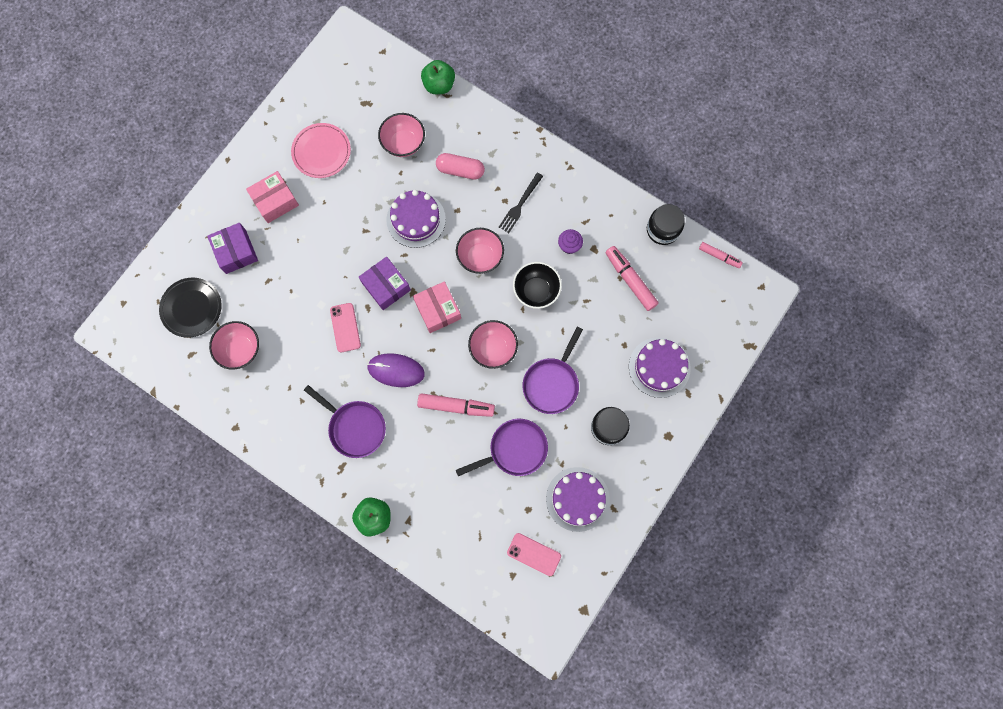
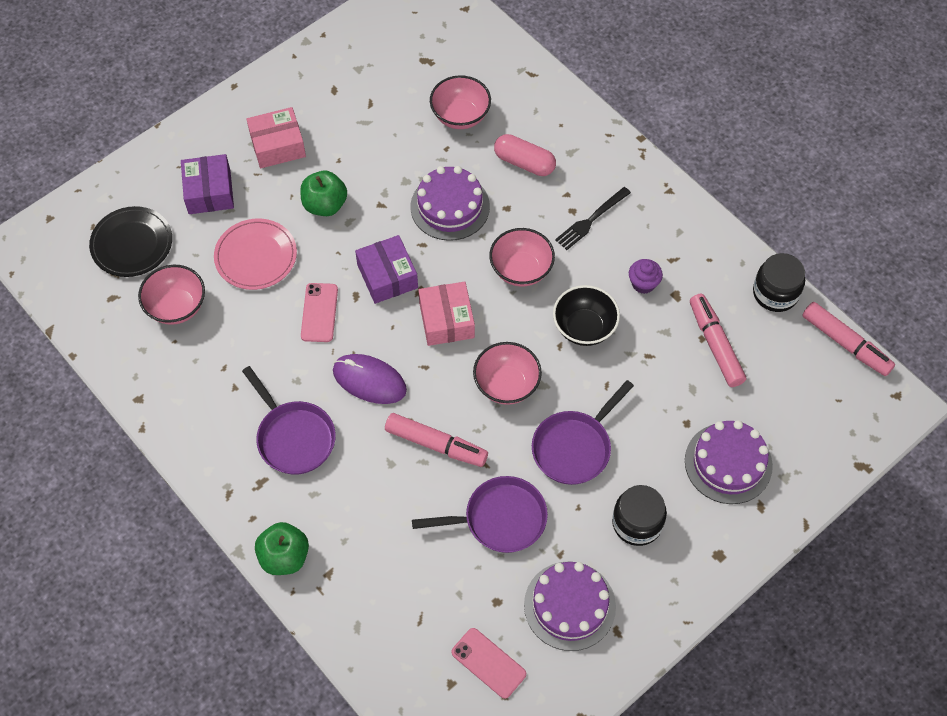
camera: 15 degrees right, 15 degrees down
pink plate [291,123,351,178] -> pink plate moved to [214,219,297,290]
green apple [421,60,455,94] -> green apple moved to [300,171,347,216]
pink marker [699,242,743,268] -> pink marker [802,302,895,376], size x1.64

